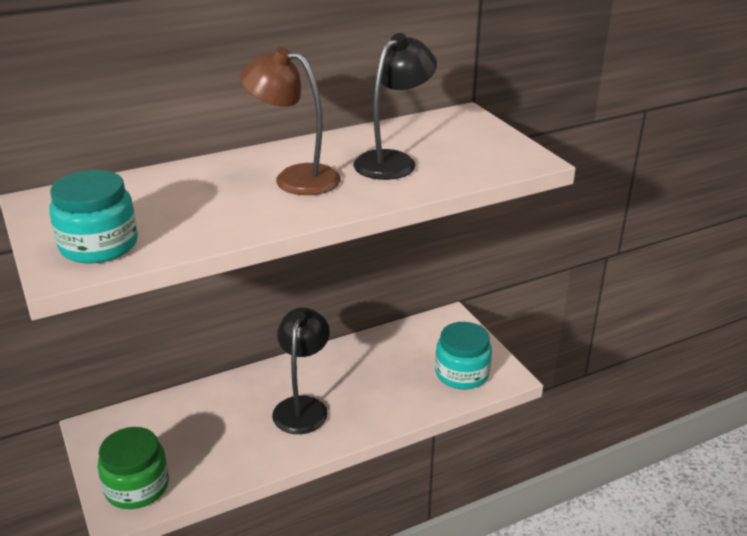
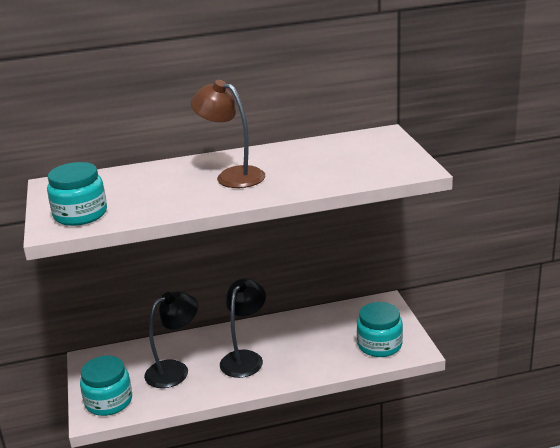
camera: 15 degrees right, 5 degrees down
green jar [98,427,169,509] -> turquoise jar [80,356,132,416]
black lamp [353,33,437,180] -> black lamp moved to [144,291,198,388]

